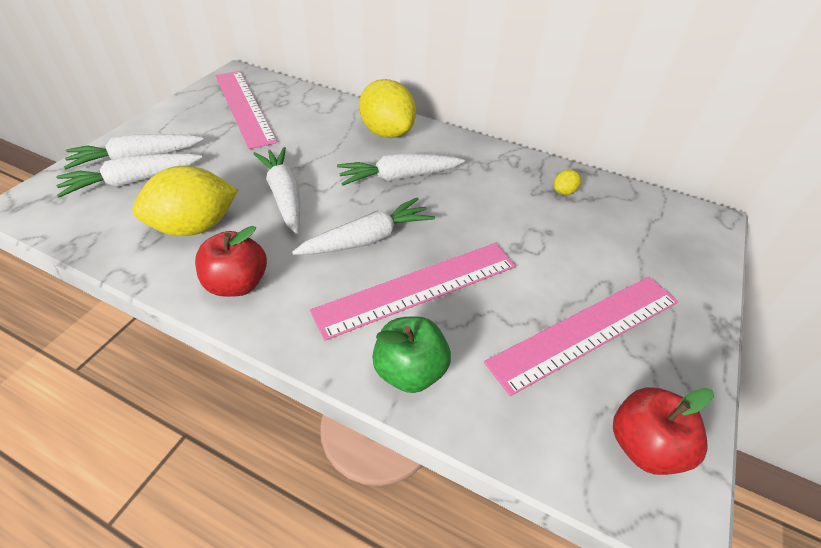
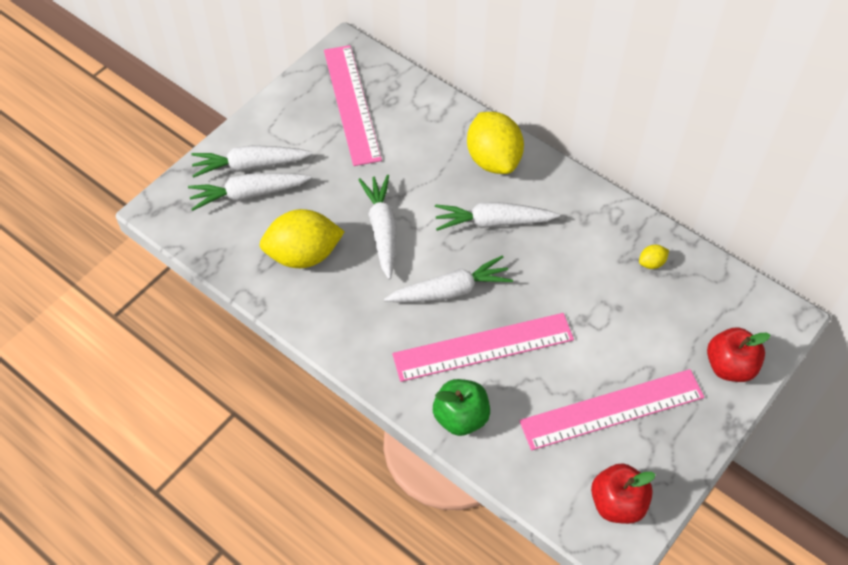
camera: 15 degrees right, 10 degrees up
red apple [195,226,267,297] -> red apple moved to [707,327,770,382]

